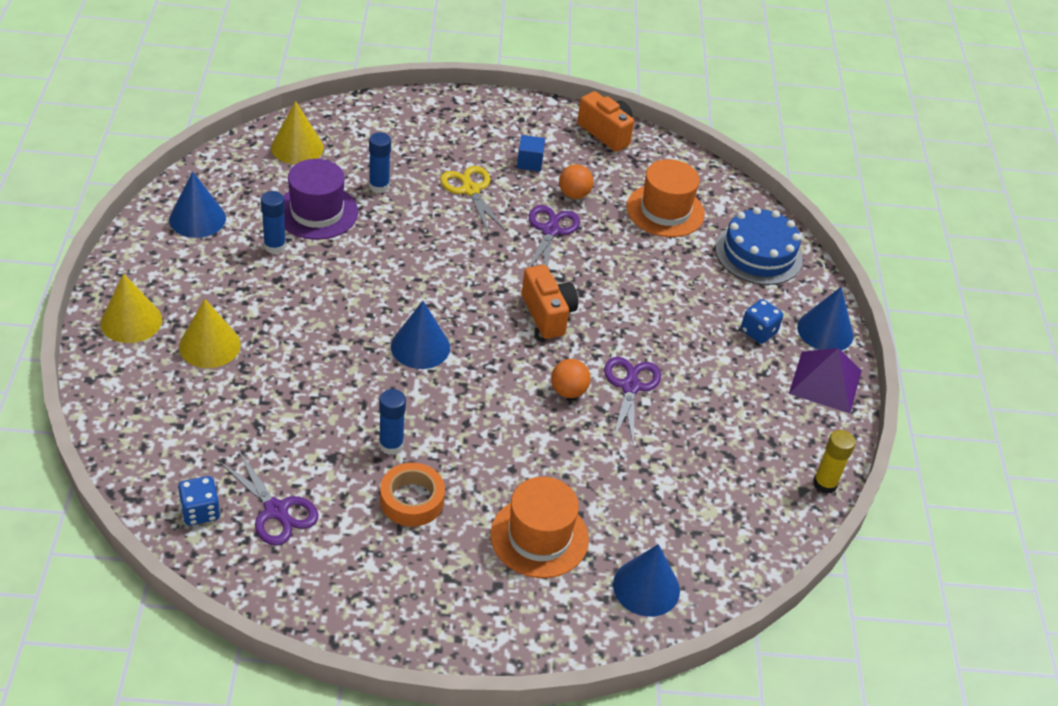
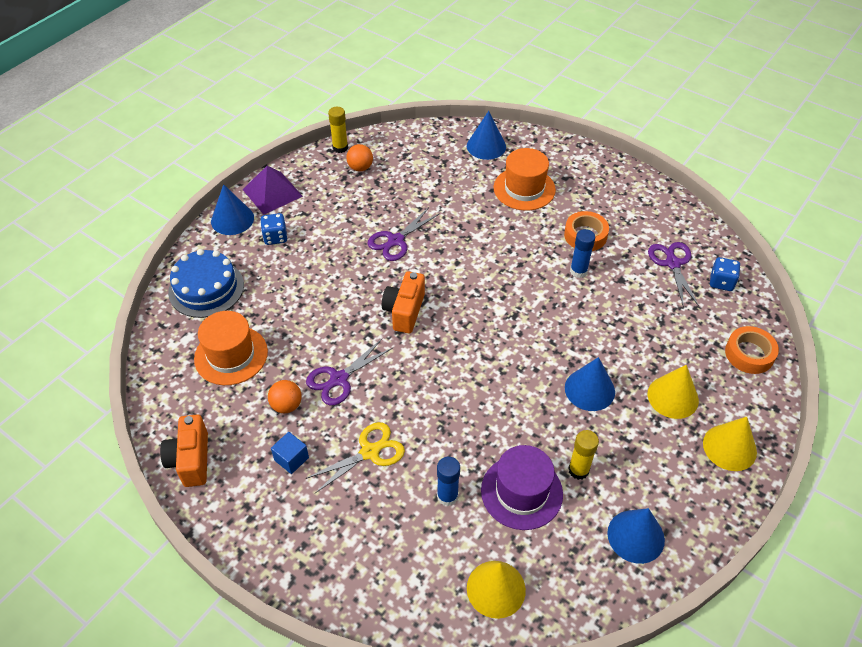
camera: 140 degrees left, 5 degrees up
blue glue stick [261,191,286,254] -> yellow glue stick [568,430,599,480]
blue cone [391,301,450,369] -> blue cone moved to [565,357,615,411]
yellow scissors [440,166,506,235] -> yellow scissors turned 135 degrees counterclockwise [305,422,405,493]
orange ball [551,359,591,398] -> orange ball moved to [346,144,373,171]
none -> orange tape [725,326,779,374]

